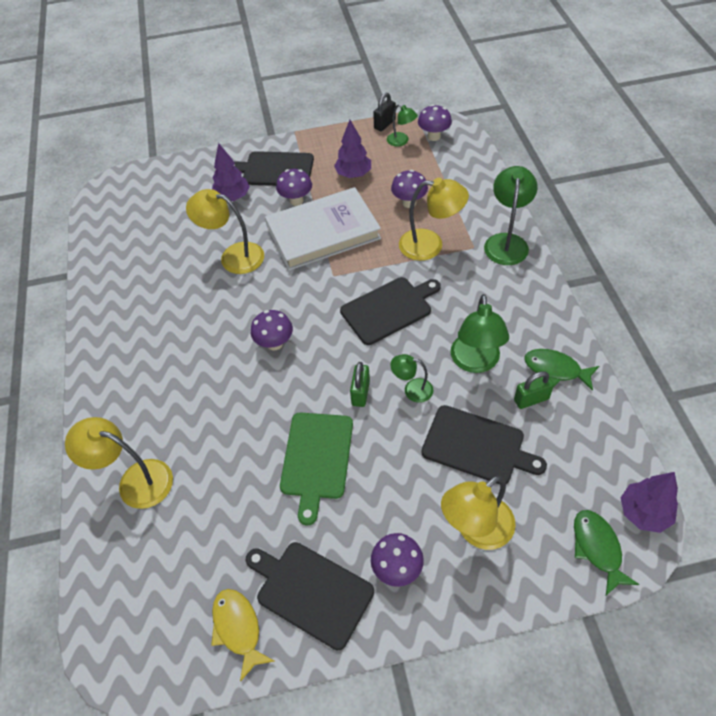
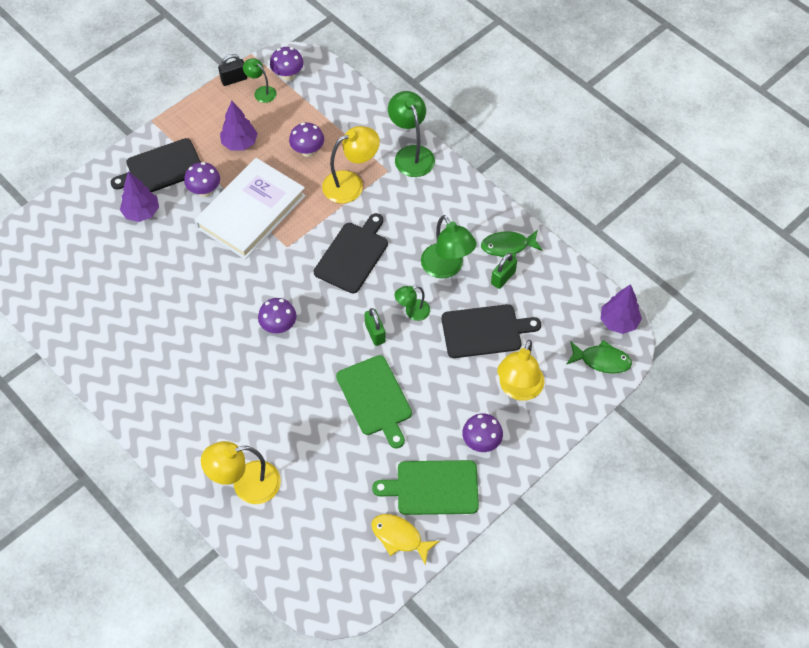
camera: 35 degrees left, 5 degrees up
yellow lamp [186,189,264,274] -> none
black cutting board [246,542,374,650] -> green cutting board [372,460,479,515]
black padlock [373,93,396,131] -> black padlock turned 60 degrees clockwise [218,54,247,86]
green lamp [387,104,418,146] -> green lamp turned 150 degrees counterclockwise [243,58,277,103]
green fish [574,510,640,595] -> green fish turned 150 degrees clockwise [566,340,632,374]

